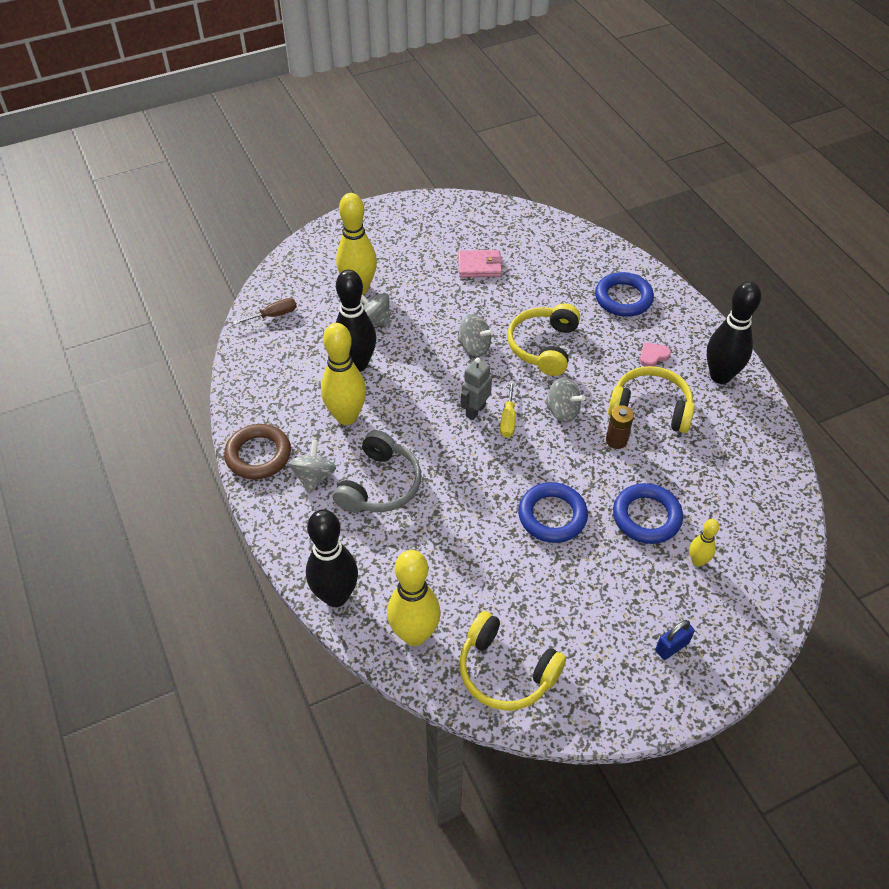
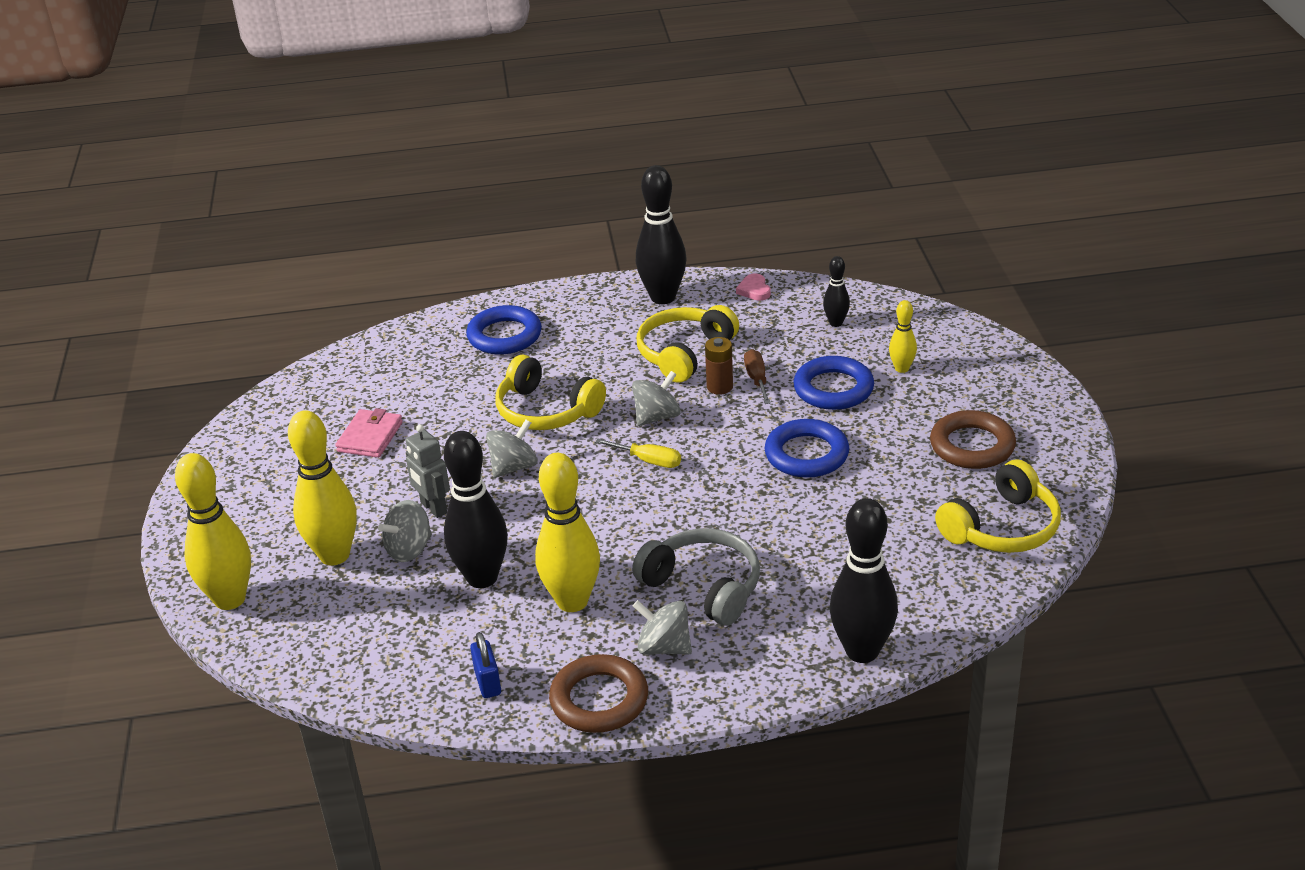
camera: 70 degrees left, 15 degrees down
brown screwdriver [233,298,297,324] -> brown screwdriver moved to [744,349,771,404]
yellow bowling pin [387,550,441,646] -> yellow bowling pin moved to [175,453,251,610]
grey robot [461,358,492,420] -> grey robot moved to [406,424,450,518]
pink heart [640,343,671,367] -> pink heart moved to [736,273,771,301]
blue padlock [655,620,695,660] -> blue padlock moved to [470,632,501,698]
none -> black bowling pin [823,256,850,327]
none -> brown ring [930,410,1016,469]

